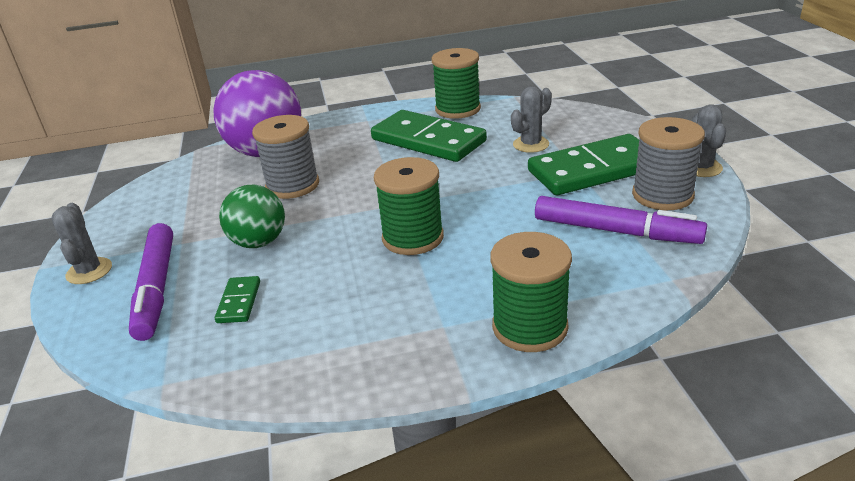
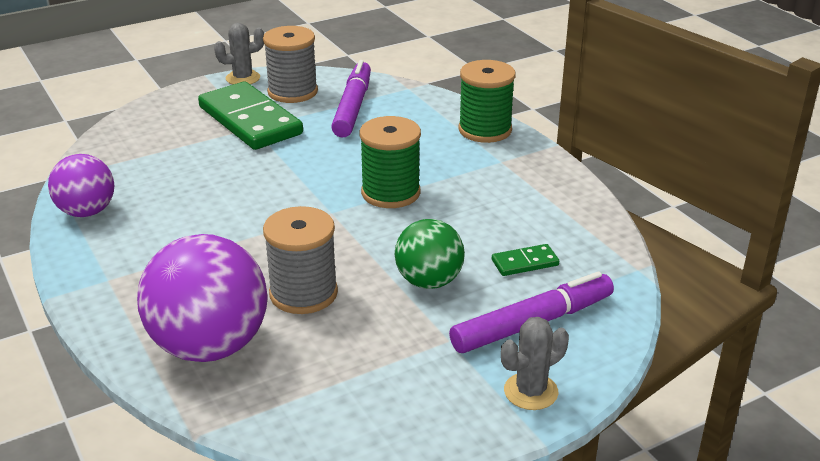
camera: 110 degrees left, 0 degrees up
green domino [371,110,487,162] -> none
green spool [432,48,481,119] -> purple ball [48,154,114,217]
grey cactus [511,86,552,153] -> none

